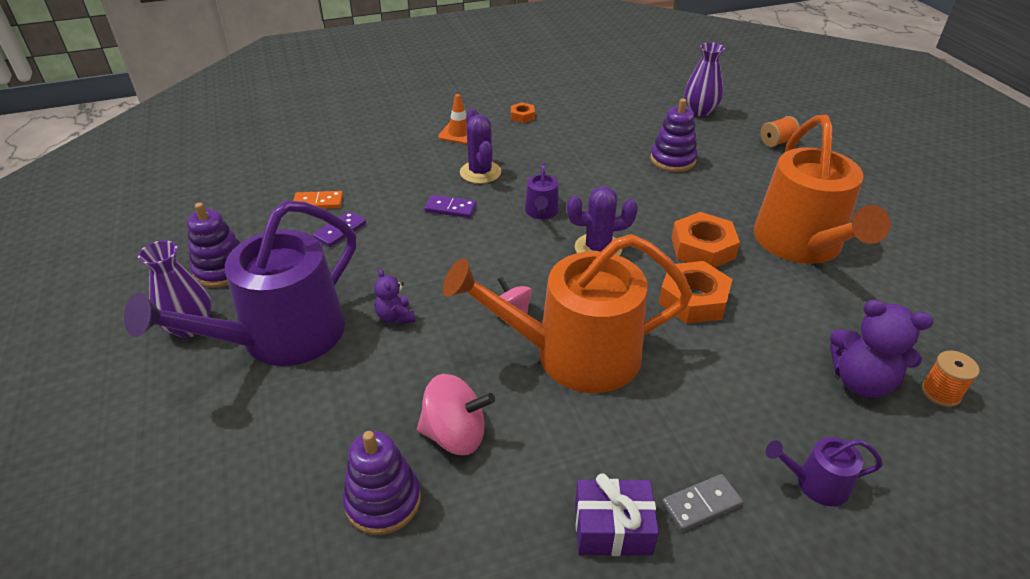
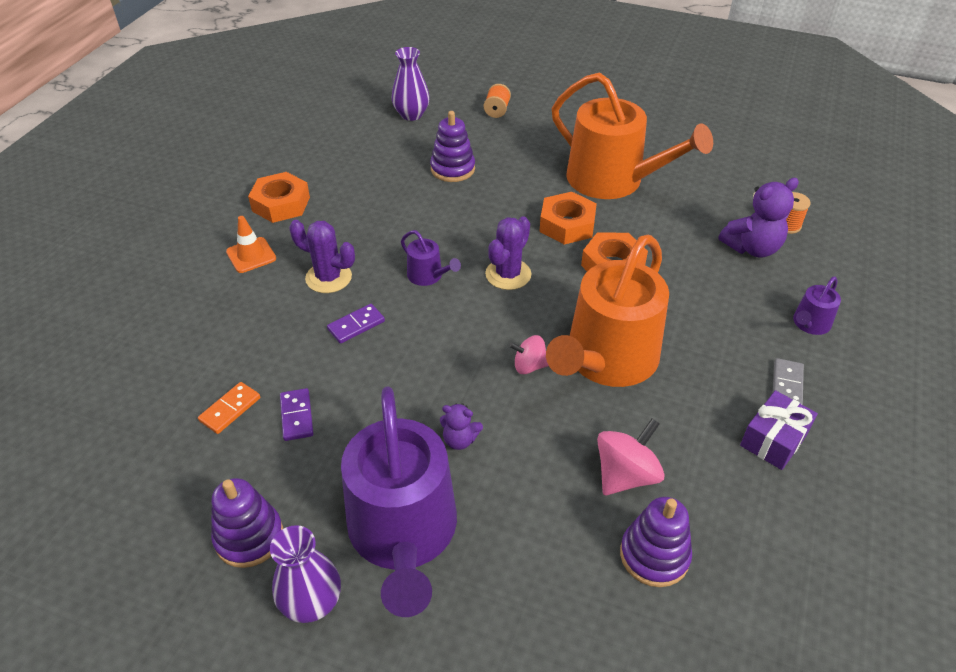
camera: 50 degrees left, 5 degrees up
orange nut [511,102,535,123] -> orange nut [248,172,310,223], size x1.92

